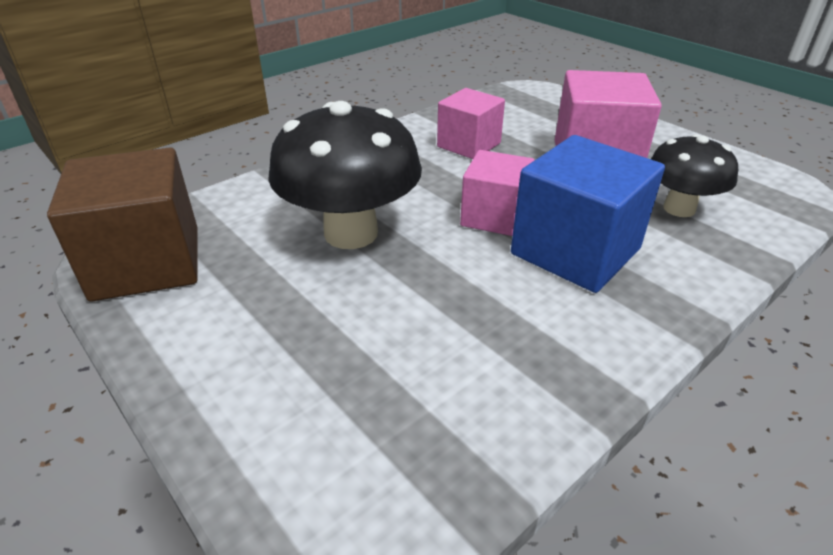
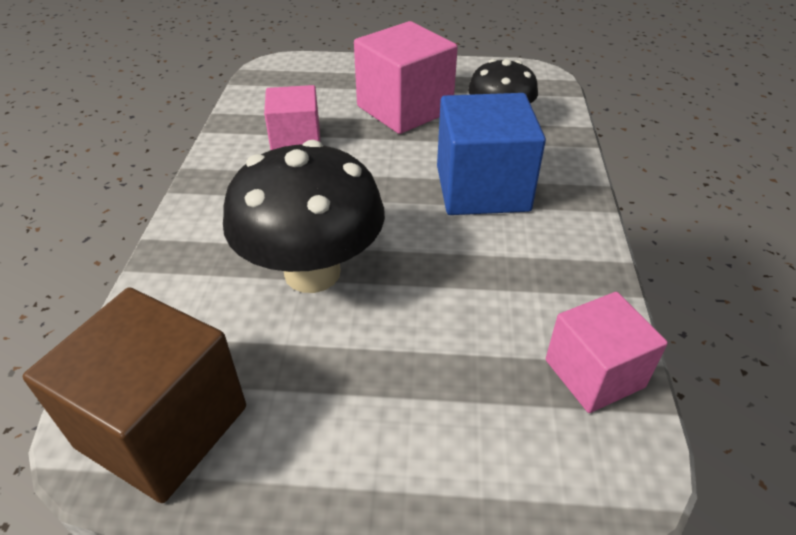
camera: 45 degrees left, 5 degrees up
pink cube [460,150,534,236] -> pink cube moved to [546,292,668,413]

